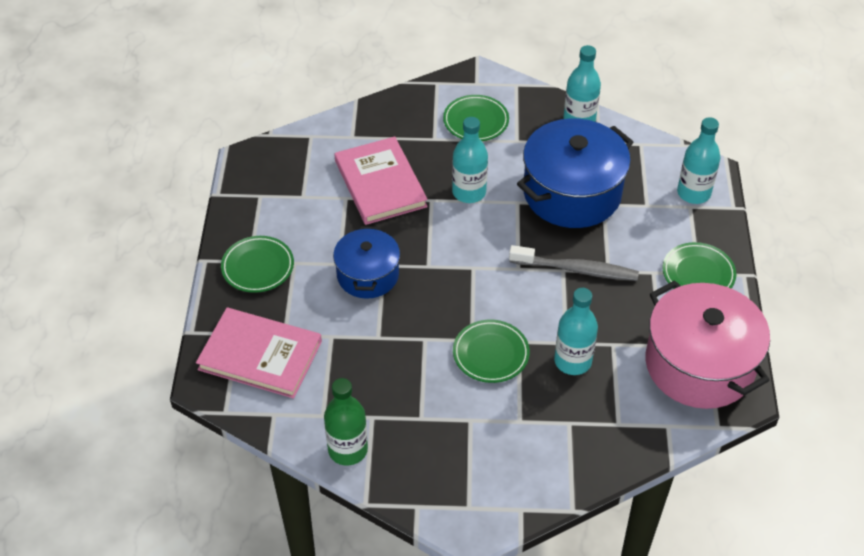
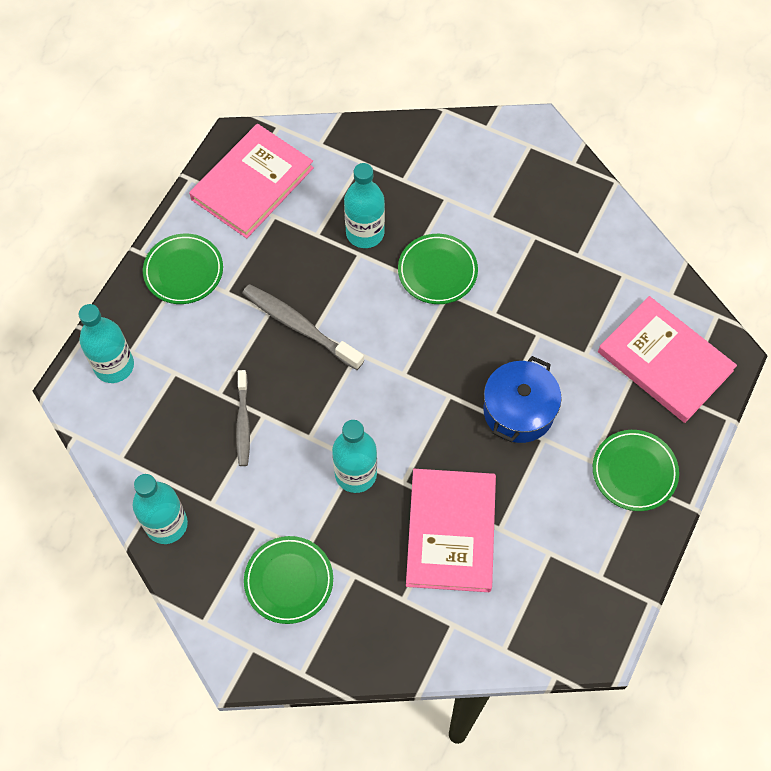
camera: 155 degrees left, 15 degrees up
green bottle [324,378,368,466] -> none
blue pot [517,118,633,228] -> grey toothbrush [236,370,250,466]
pink pot [645,280,770,409] -> pink book [189,124,314,238]

